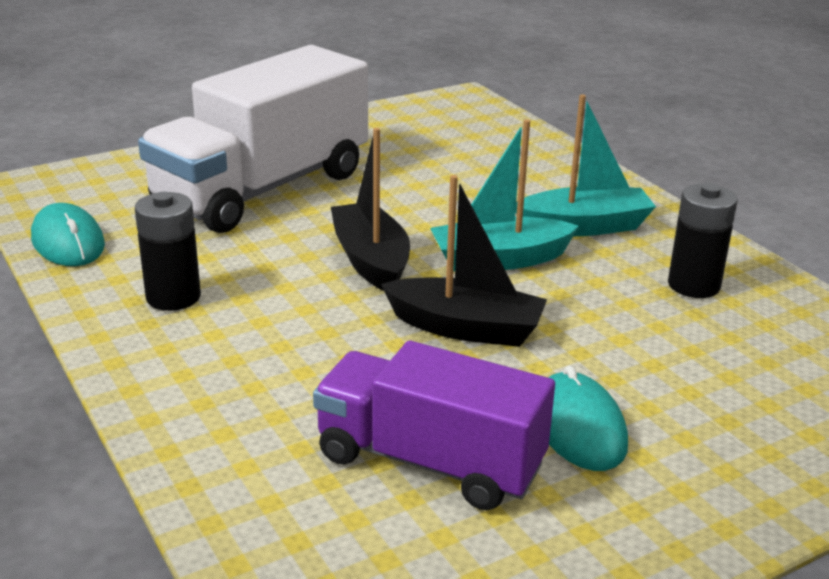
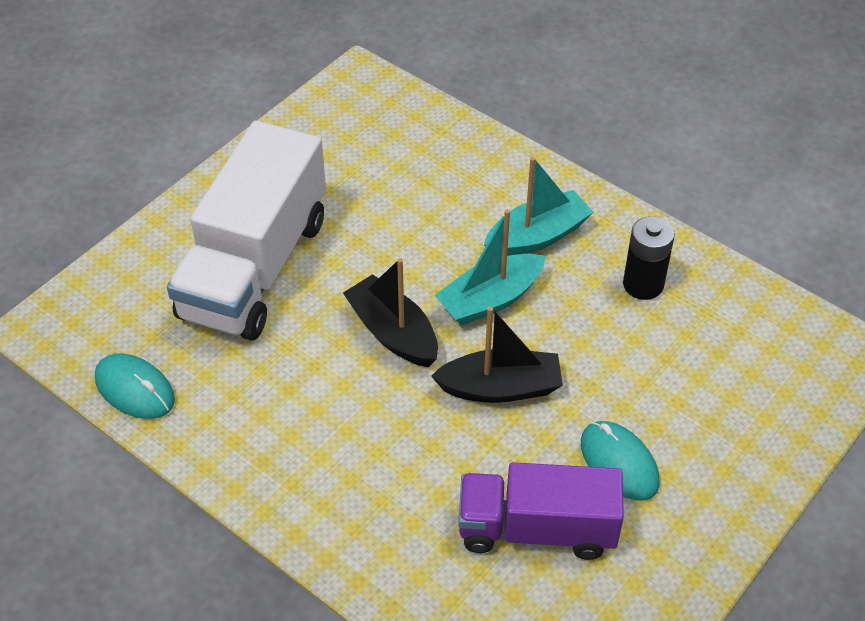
camera: 20 degrees left, 20 degrees up
black battery [135,192,201,311] -> none

